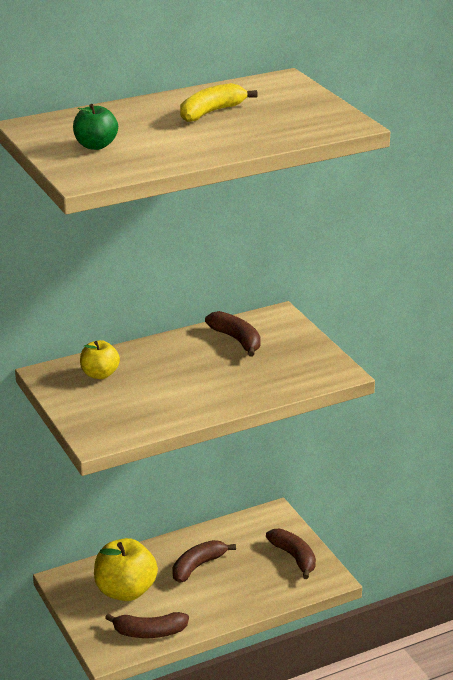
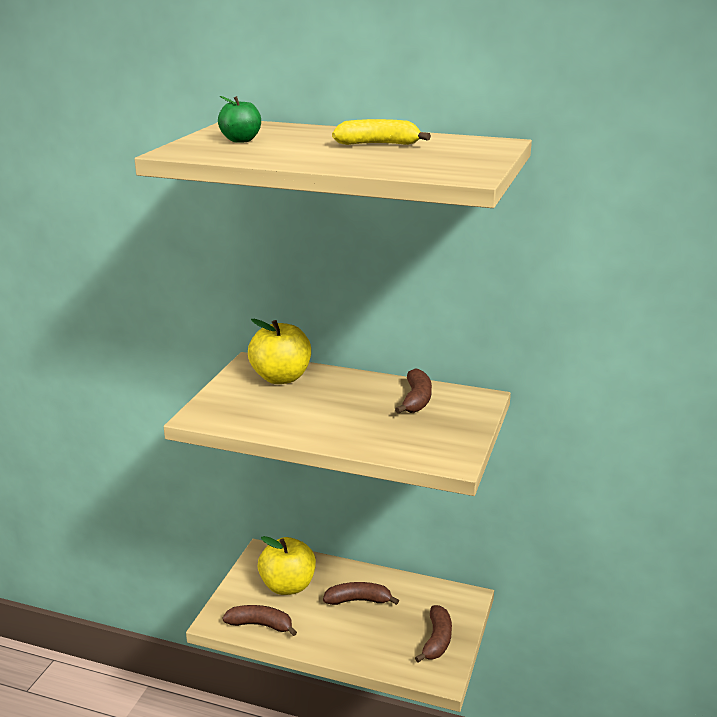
camera: 45 degrees right, 5 degrees down
yellow apple [80,340,120,379] -> yellow apple [248,319,311,384], size x1.73
brown banana [105,612,189,638] -> brown banana turned 150 degrees clockwise [222,605,297,636]

